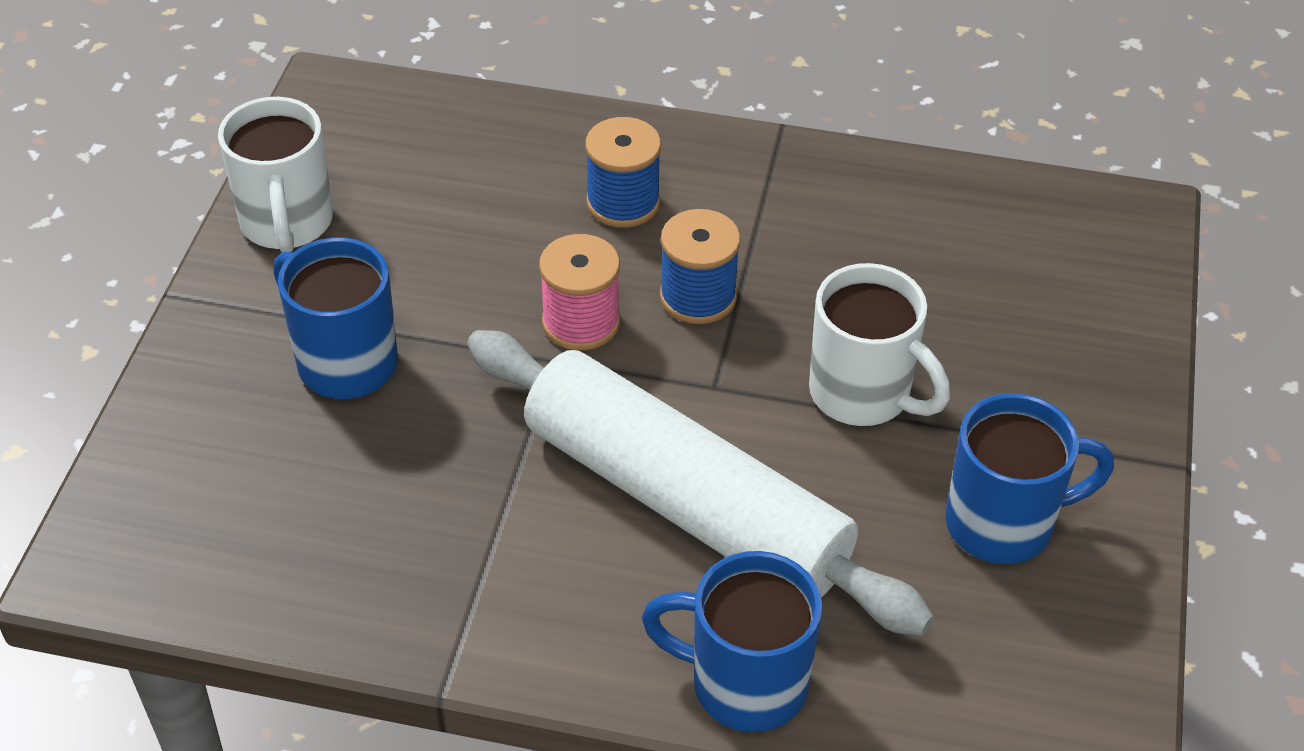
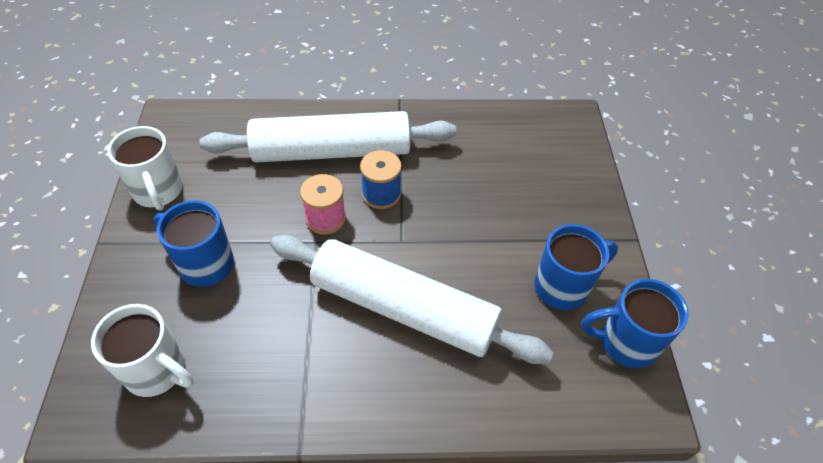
camera: 15 degrees left, 5 degrees up
blue spool [585,117,661,228] -> white rolling pin [199,111,456,163]
blue mug [642,551,823,732] -> blue mug moved to [581,279,689,368]
white mug [809,263,950,426] -> white mug moved to [91,304,193,397]

